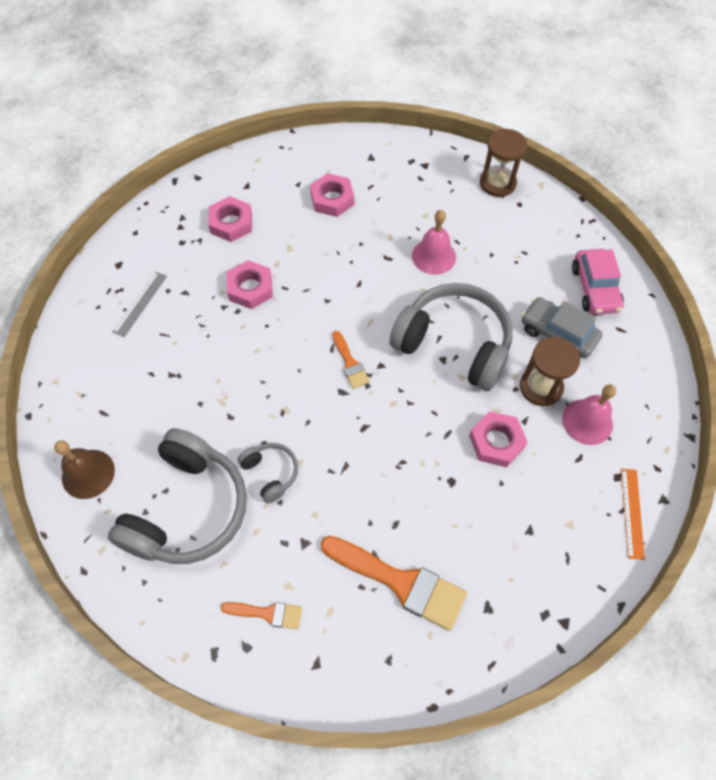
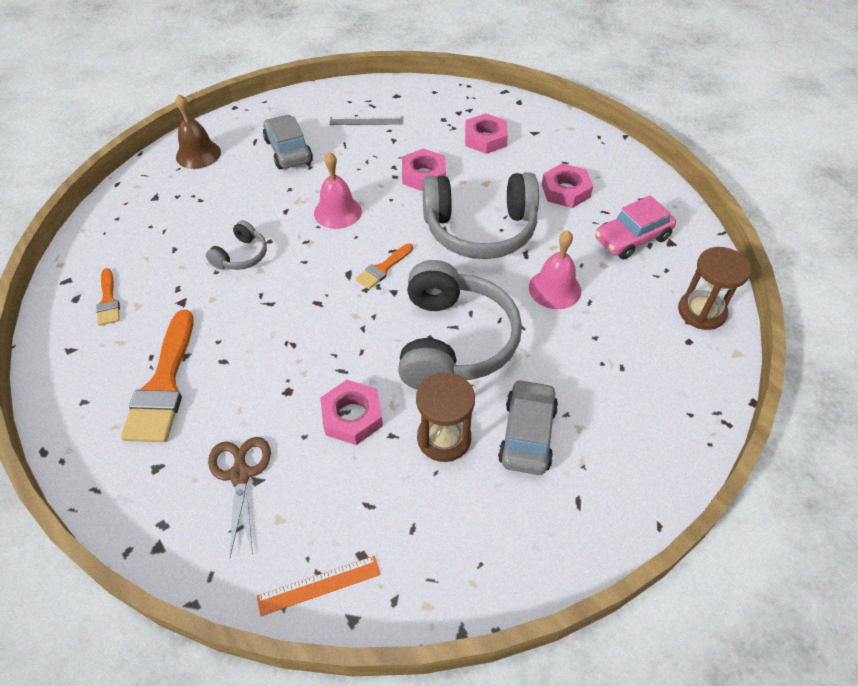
camera: 65 degrees right, 10 degrees down
grey headphones [108,428,247,564] -> grey headphones moved to [423,172,539,259]
pink bell [562,385,616,445] -> pink bell moved to [314,152,362,229]
pink car [572,249,624,315] -> pink car moved to [595,195,676,259]
none -> brown scissors [208,437,271,557]
none -> grey car [263,115,313,169]

